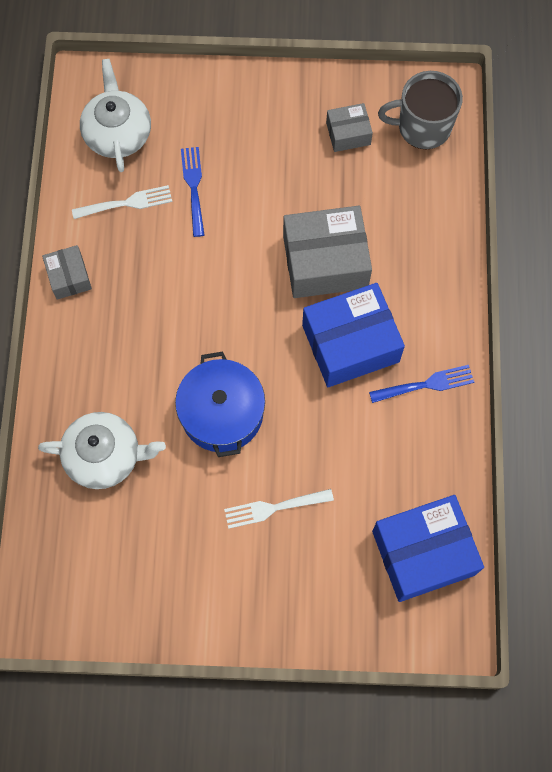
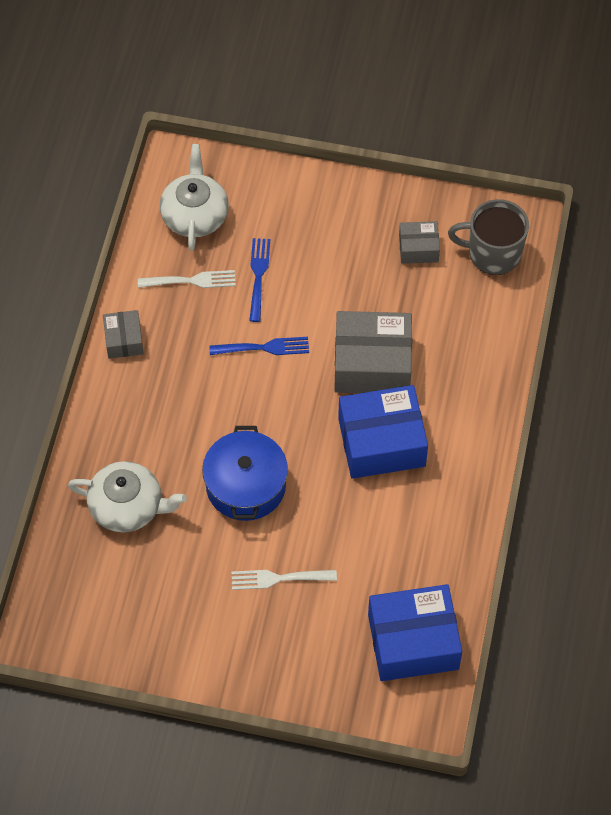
camera: 10 degrees right, 10 degrees down
blue fork [369,365,474,403] -> blue fork moved to [209,337,309,355]

